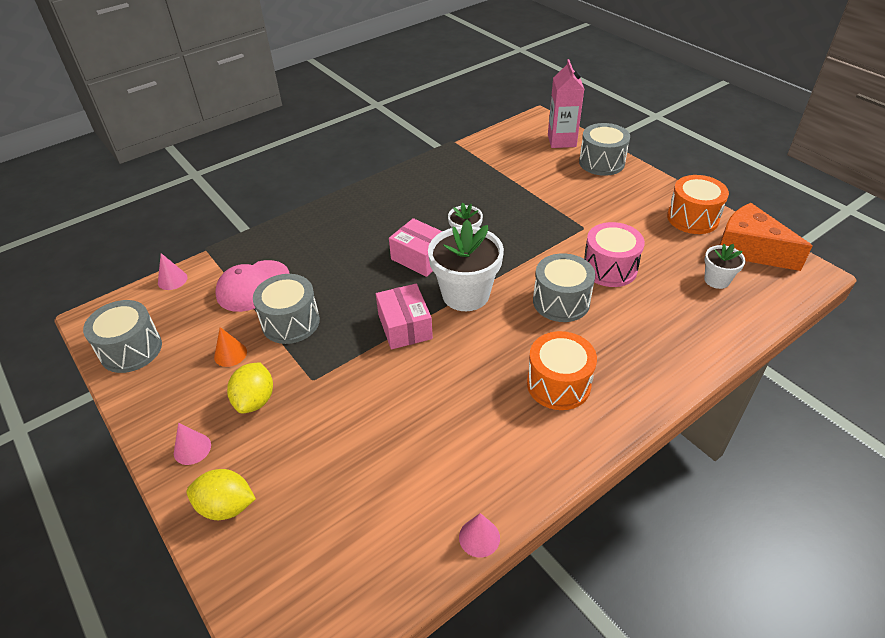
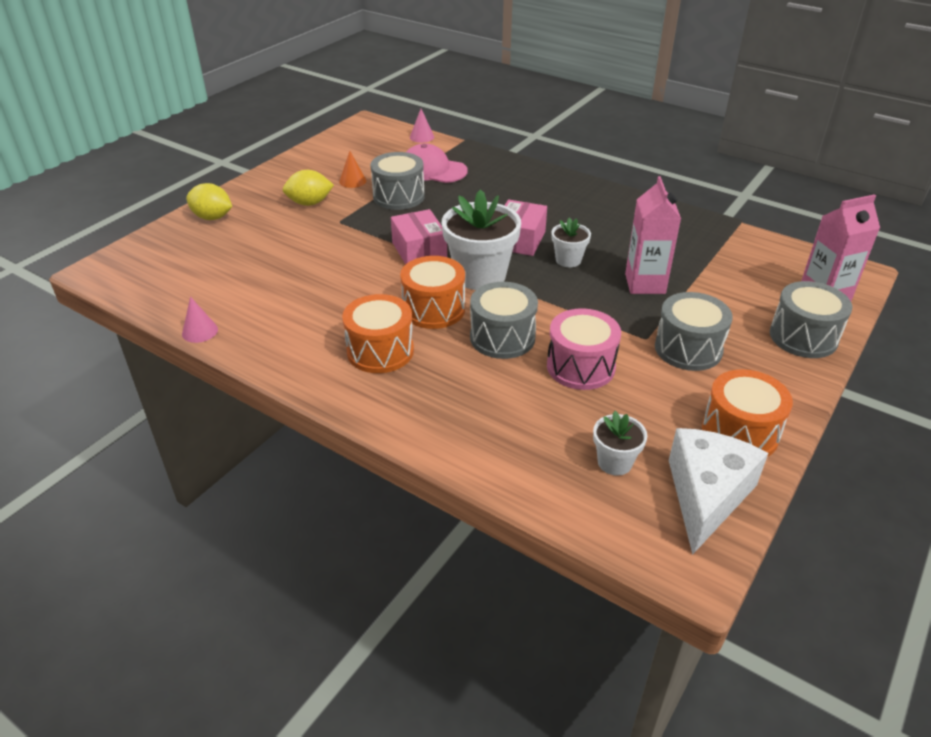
camera: 70 degrees right, 5 degrees down
grey drum [83,300,162,373] -> grey drum moved to [655,292,733,371]
pink cone [174,423,211,465] -> none
yellow lemon [187,469,256,520] -> yellow lemon turned 60 degrees counterclockwise [186,183,232,220]
pink box [376,284,433,349] -> pink box turned 75 degrees counterclockwise [391,209,447,265]
orange cheese [720,203,813,271] -> white cheese [669,428,768,555]
none -> orange drum [400,256,465,329]
none -> pink carton [625,176,681,294]

